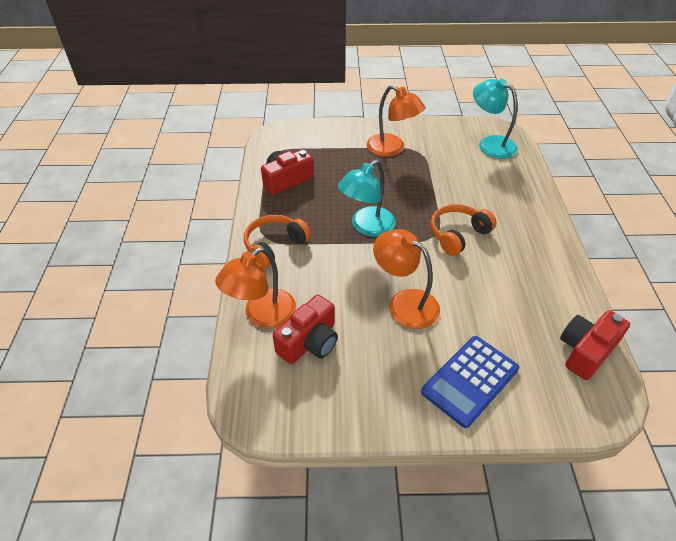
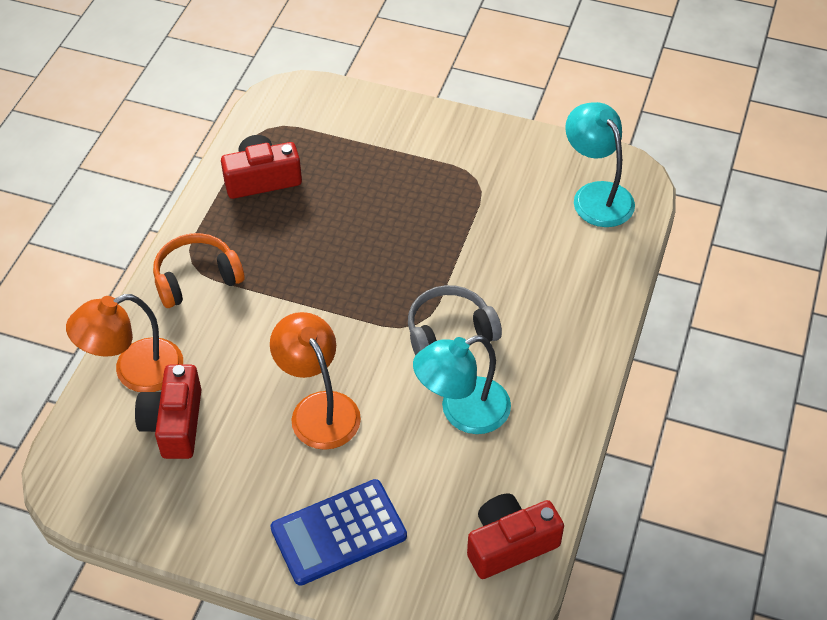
camera: 20 degrees right, 5 degrees up
red camera [273,295,338,364] -> red camera turned 120 degrees clockwise [135,364,202,459]
turquoise lamp [338,160,396,237] -> turquoise lamp moved to [413,335,511,434]
orange lamp [367,85,425,157] -> none
orange headphones [430,204,497,256] -> grey headphones [408,285,502,356]

